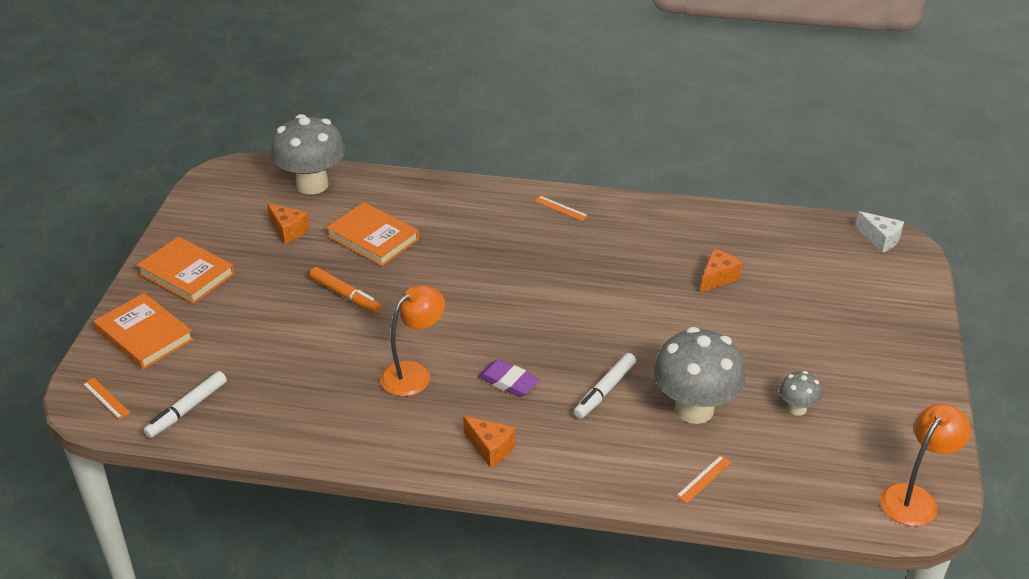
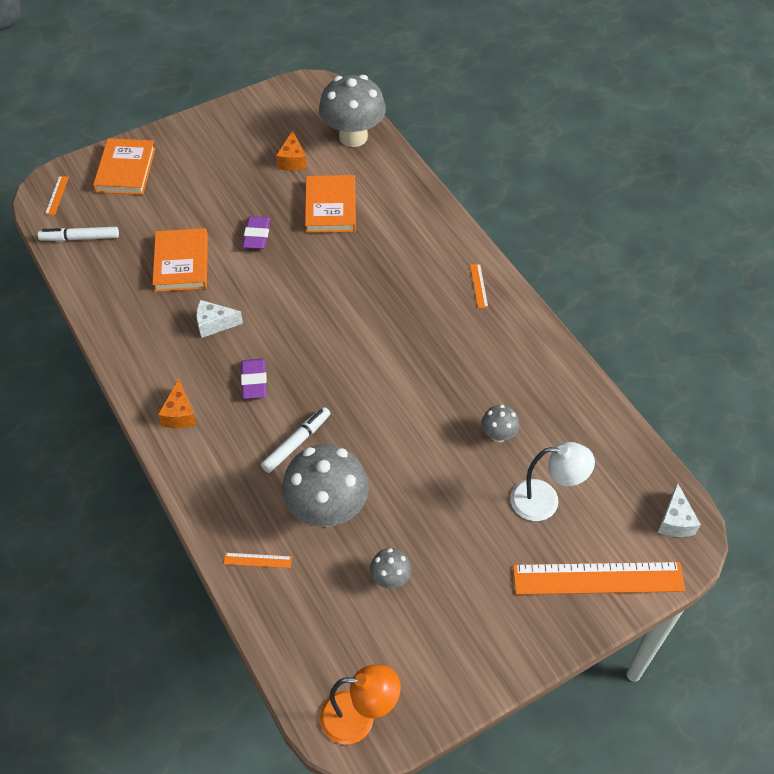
camera: 50 degrees right, 15 degrees up
orange book [137,237,235,304] -> orange book moved to [152,228,208,292]
orange marker [309,267,382,313] -> purple eraser [242,216,270,249]
orange lamp [380,285,445,397] -> white cheese [196,300,243,338]
white marker [574,353,636,419] -> white marker turned 135 degrees clockwise [261,407,330,473]
orange cheese [701,249,742,293] -> grey mushroom [481,405,519,442]
none -> white lamp [510,442,595,521]
none -> orange ruler [513,562,685,595]

